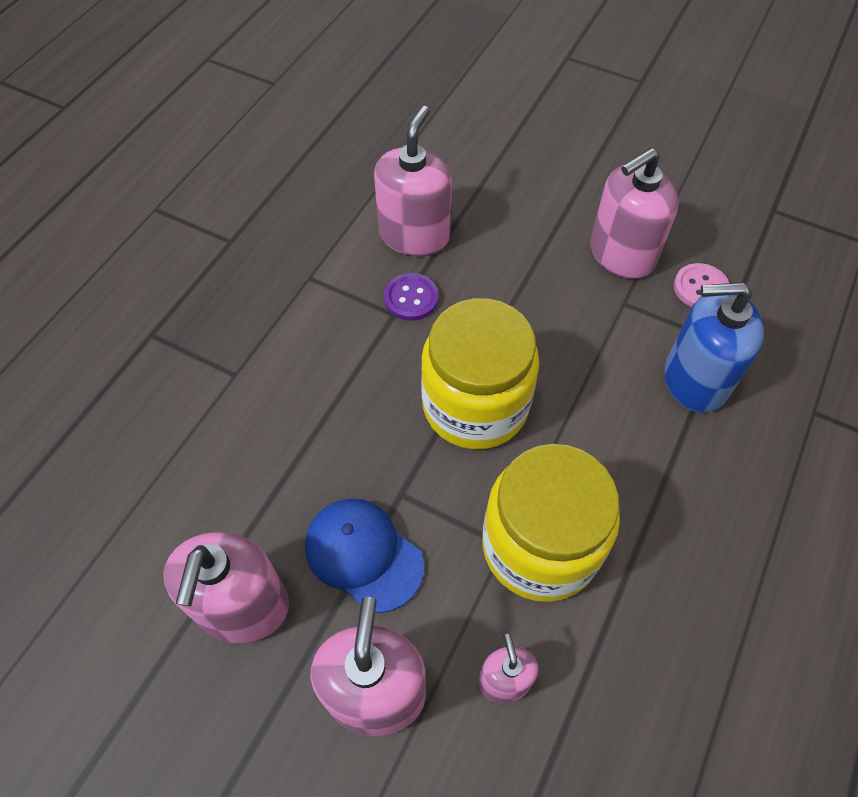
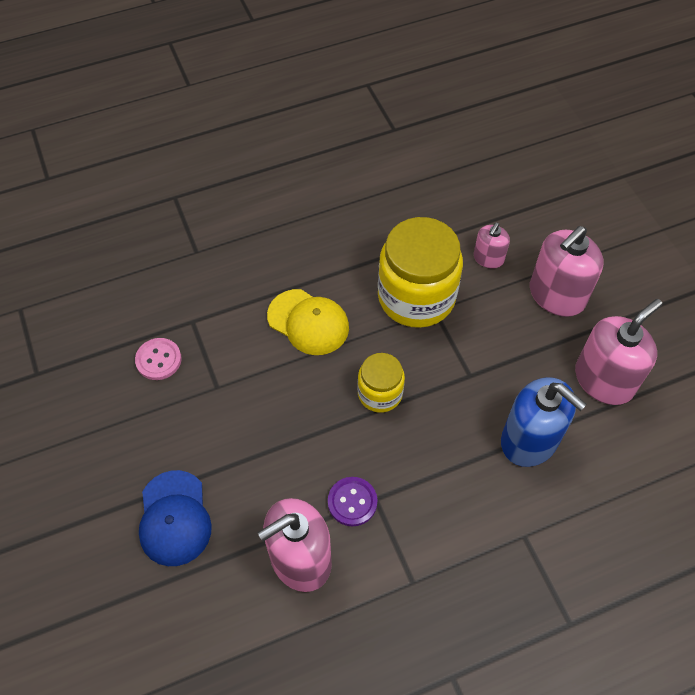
camera: 140 degrees left, 0 degrees up
blue cap [305,499,424,613] -> blue cap moved to [139,470,212,566]
yellow jar [421,298,539,450] -> yellow jar [358,353,405,413], size x0.54
pink soap dispenser [590,148,679,279] -> none
blue soap dispenser [664,282,764,413] -> blue soap dispenser moved to [501,377,587,467]
none -> yellow cap [267,289,349,355]

